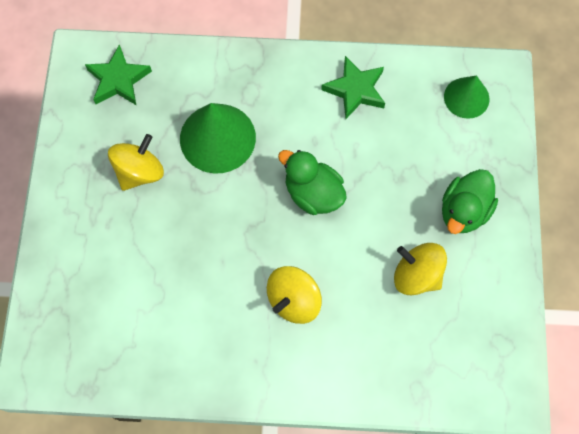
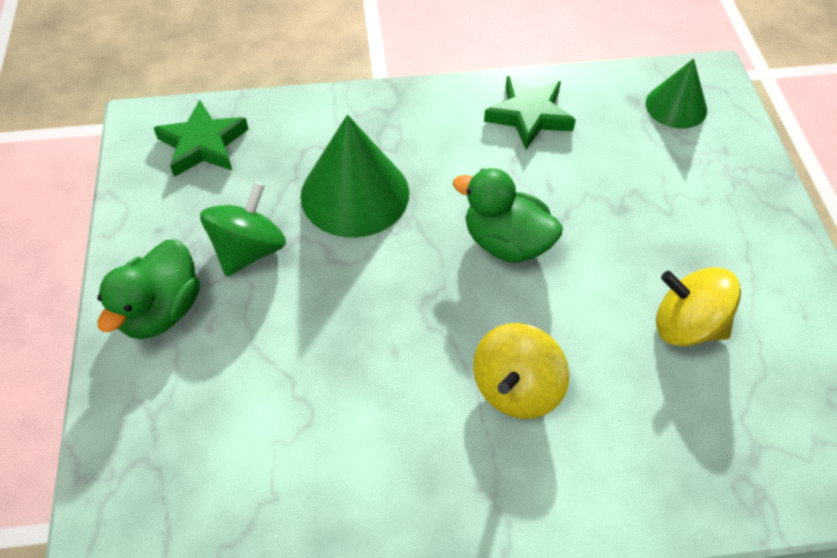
camera: 10 degrees left, 15 degrees down
yellow spinning top [108,134,164,191] -> green spinning top [200,182,286,277]
green duck [442,169,498,234] -> green duck moved to [97,239,200,339]

